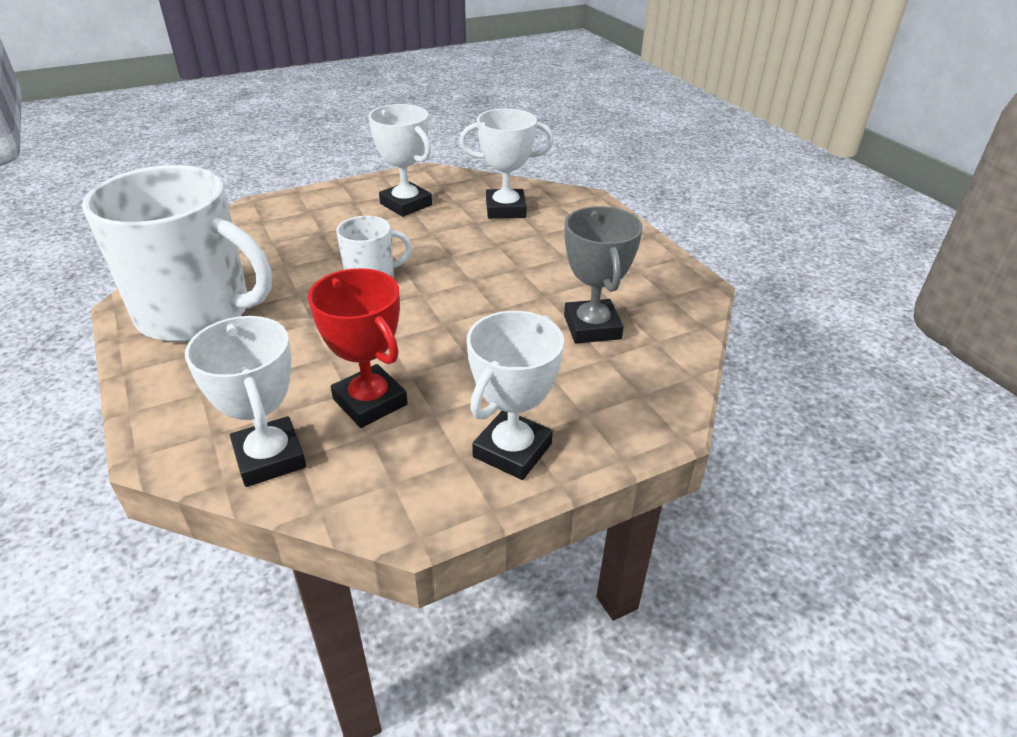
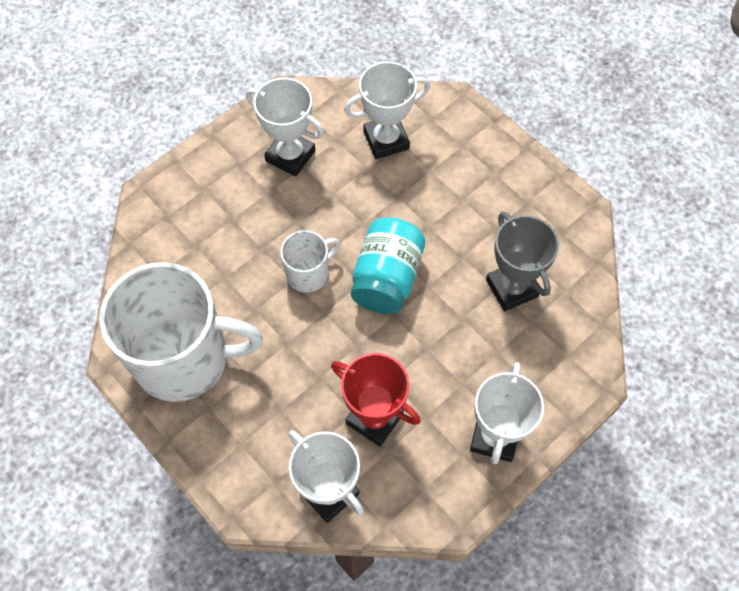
camera: 15 degrees left, 25 degrees up
none -> turquoise jar [351,217,425,314]

